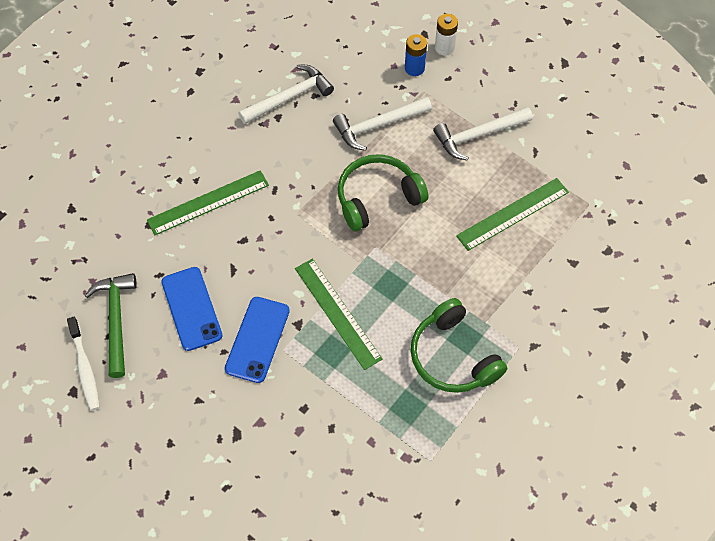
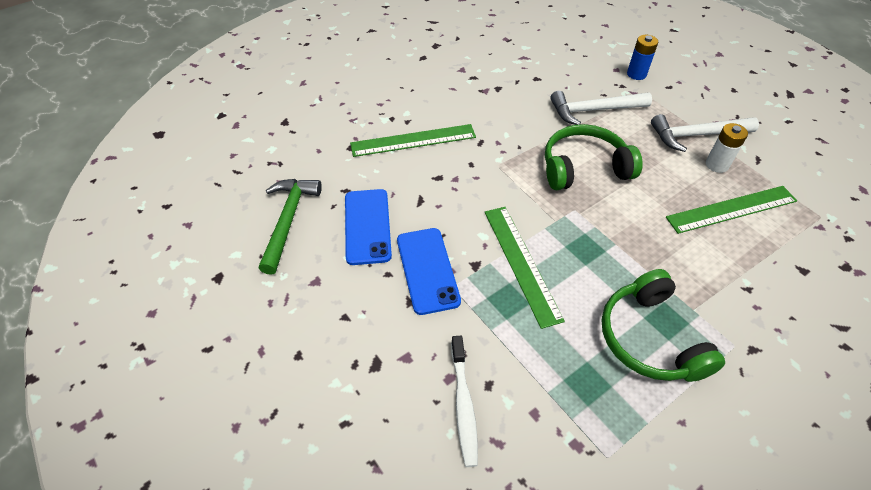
camera: 15 degrees right, 10 degrees down
white toothbrush [67,317,100,411] -> white toothbrush moved to [451,336,478,467]
blue phone [225,297,290,383] -> blue phone turned 45 degrees counterclockwise [397,228,461,315]
white hammer [238,65,334,124] -> none
white battery [435,14,458,56] -> white battery moved to [706,123,748,173]

